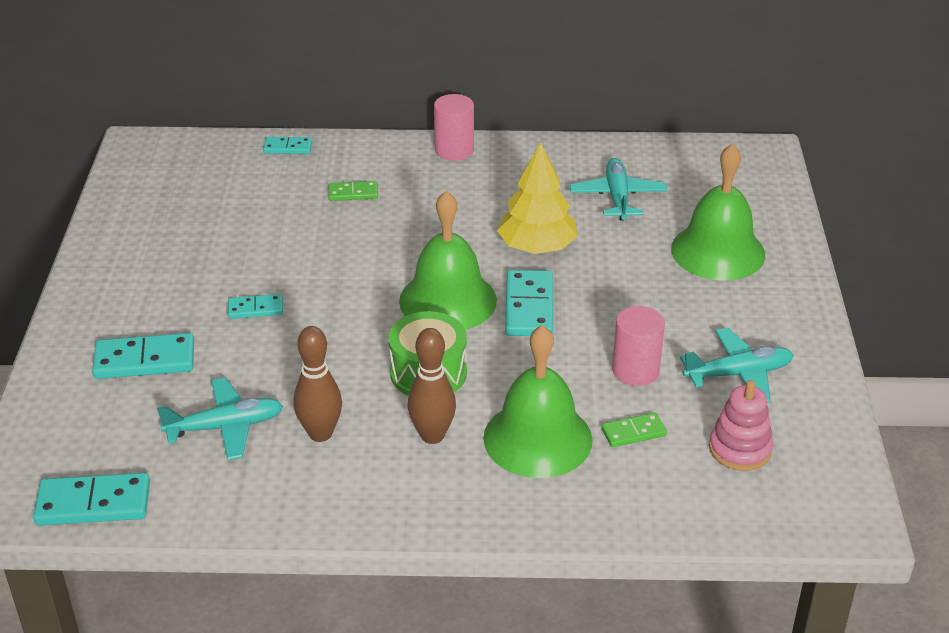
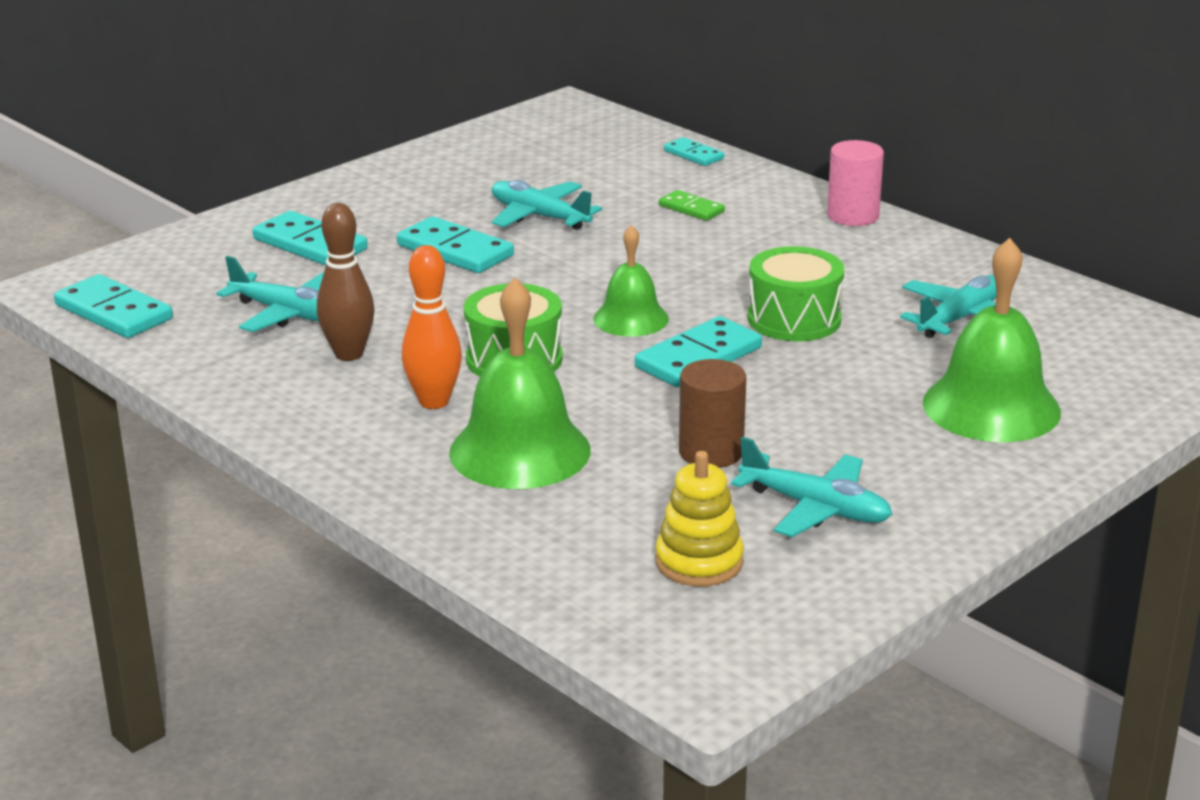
camera: 45 degrees right, 10 degrees down
turquoise domino [228,294,283,319] -> turquoise domino [397,216,514,273], size x1.73
green bell [399,191,497,330] -> green bell [593,225,669,337], size x0.60
brown bowling pin [408,328,456,444] -> orange bowling pin [402,245,462,409]
yellow tree [497,142,578,254] -> green drum [748,246,844,341]
green domino [601,412,667,447] -> none
pink cylinder [612,306,665,386] -> brown cylinder [679,359,746,468]
pink stacking toy [709,380,773,471] -> yellow stacking toy [655,451,744,587]
none -> turquoise plane [492,180,602,230]

